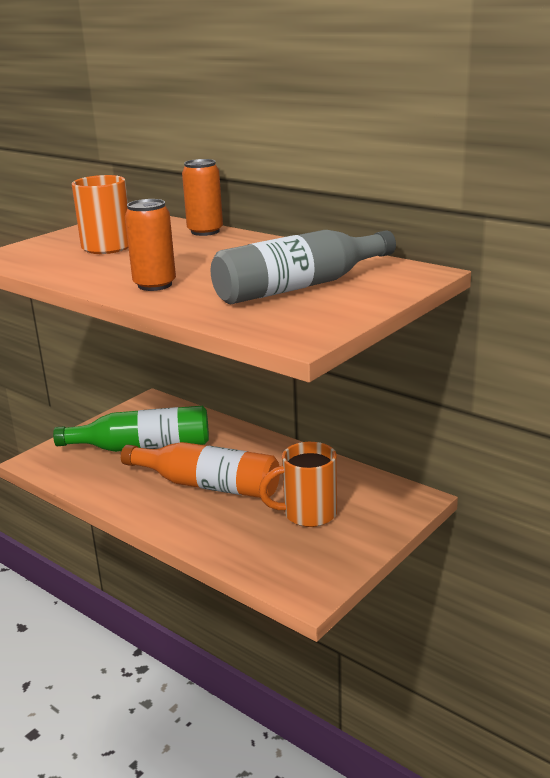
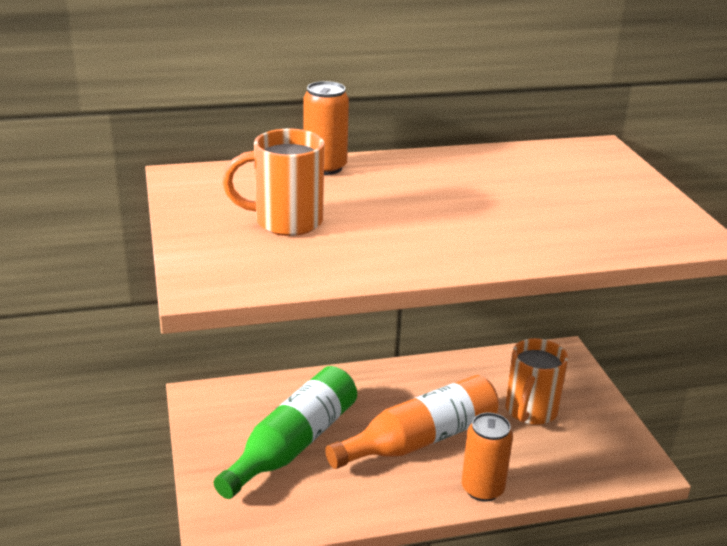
camera: 55 degrees left, 5 degrees up
orange can [125,199,176,291] -> orange can moved to [462,412,513,502]
grey bottle [211,230,396,304] -> none

